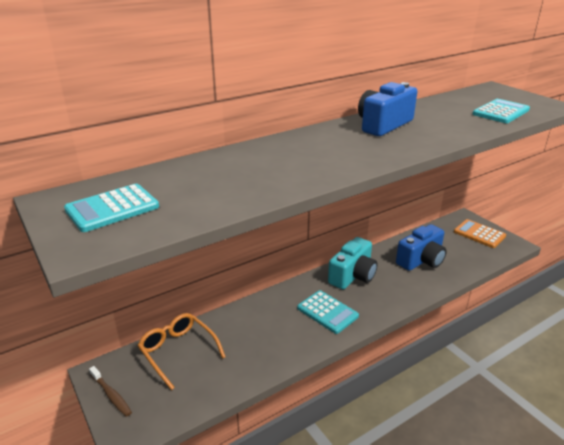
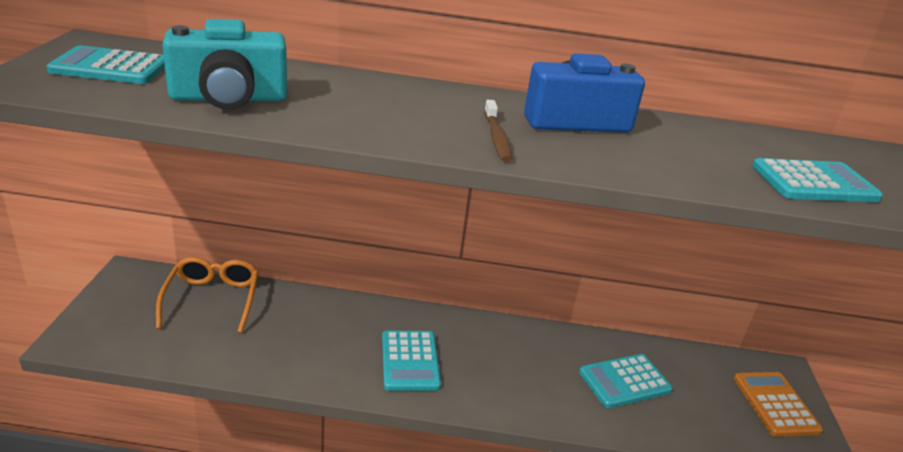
camera: 35 degrees right, 0 degrees up
brown toothbrush [89,366,132,417] -> brown toothbrush moved to [484,100,512,162]
turquoise camera [328,237,378,289] -> turquoise camera moved to [162,19,287,110]
blue camera [396,224,447,271] -> turquoise calculator [579,354,673,408]

